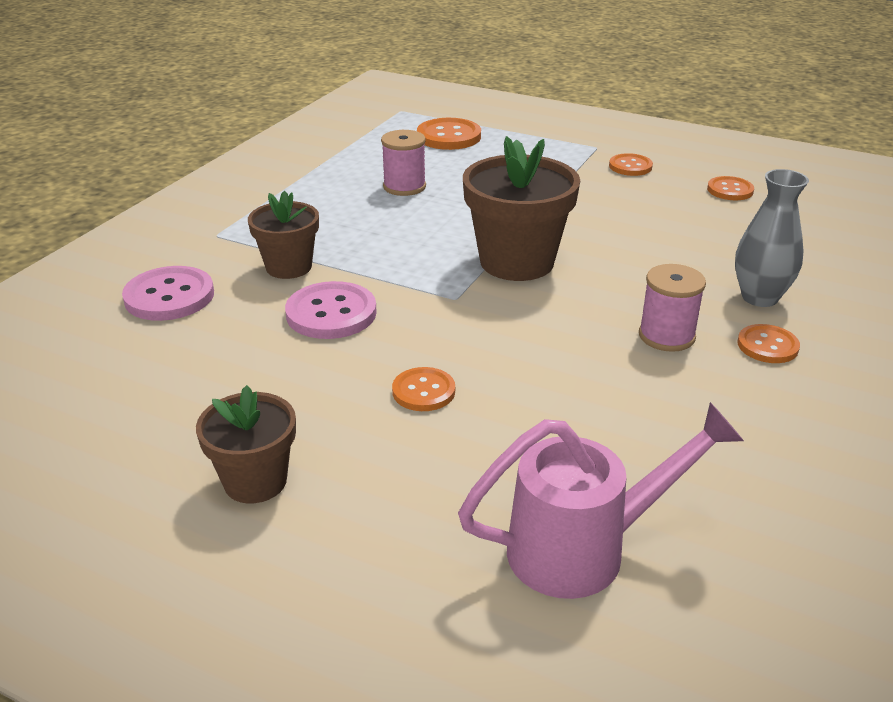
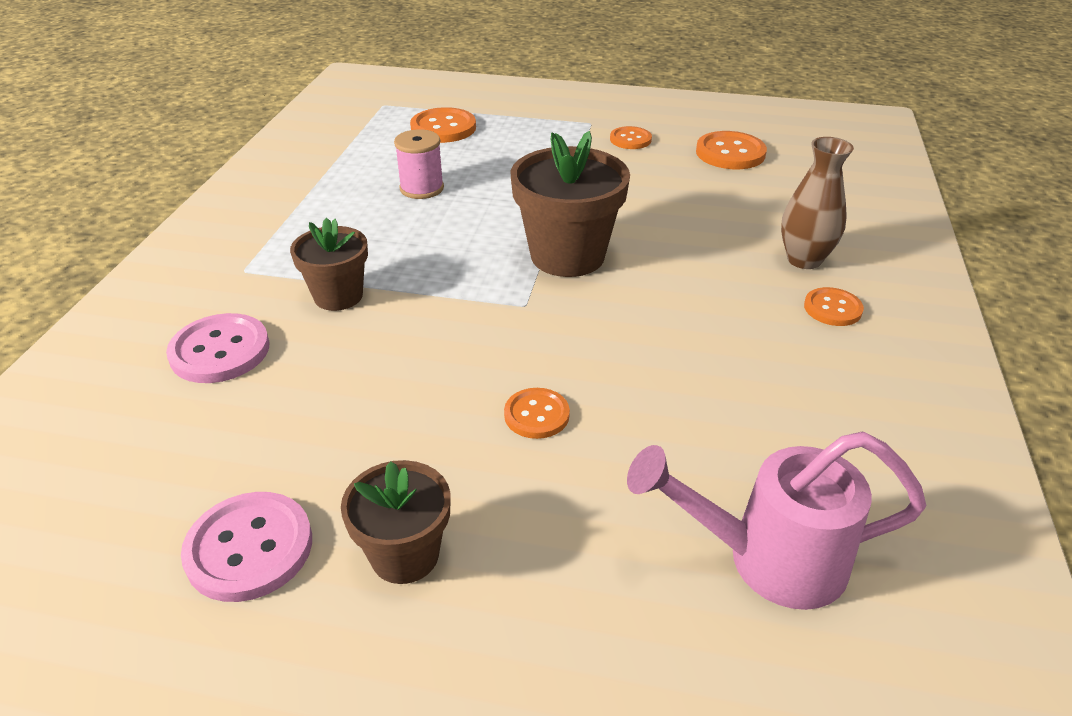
camera: 15 degrees left, 5 degrees up
pink button [285,281,377,339] -> pink button moved to [181,492,312,602]
pink watering can [458,402,744,599] -> pink watering can turned 150 degrees counterclockwise [627,432,926,610]
pink spool [639,264,706,352] -> none
orange button [707,176,754,200] -> orange button [696,131,767,169], size x1.61
grey vase [735,169,809,307] -> brown vase [781,137,854,269]

